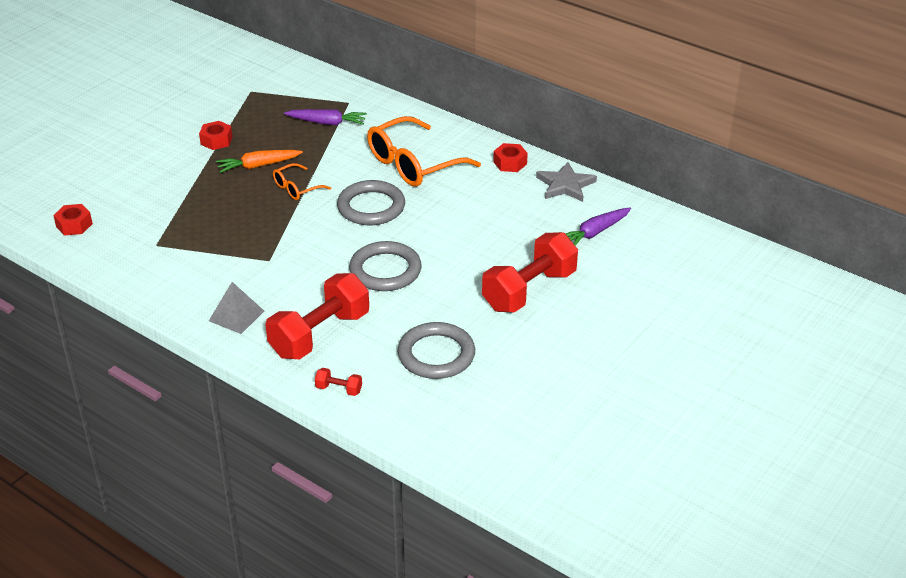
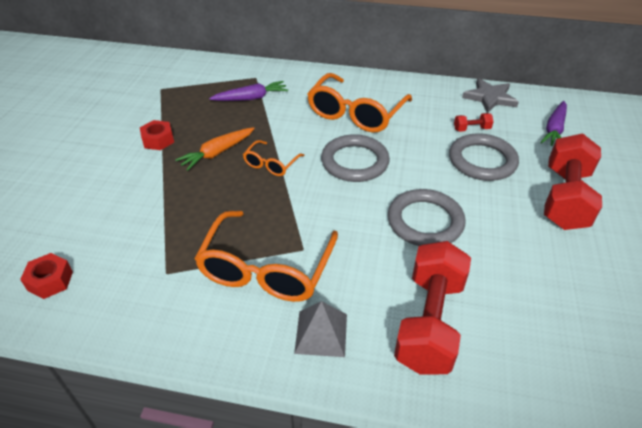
camera: 25 degrees left, 5 degrees up
red dumbbell [315,368,362,396] -> red dumbbell moved to [454,113,494,132]
grey ring [398,322,475,379] -> grey ring moved to [449,133,519,181]
red nut [493,143,528,172] -> none
none -> orange glasses [194,211,338,302]

